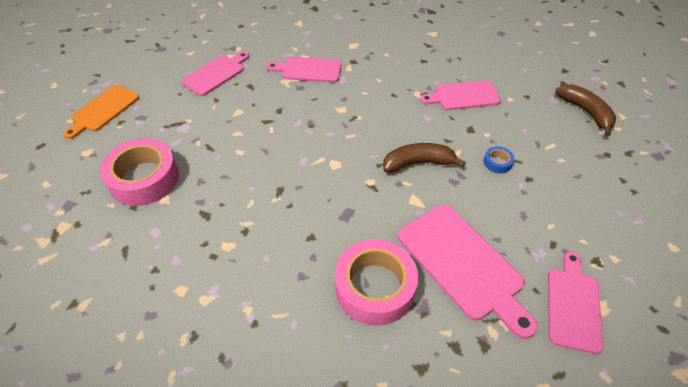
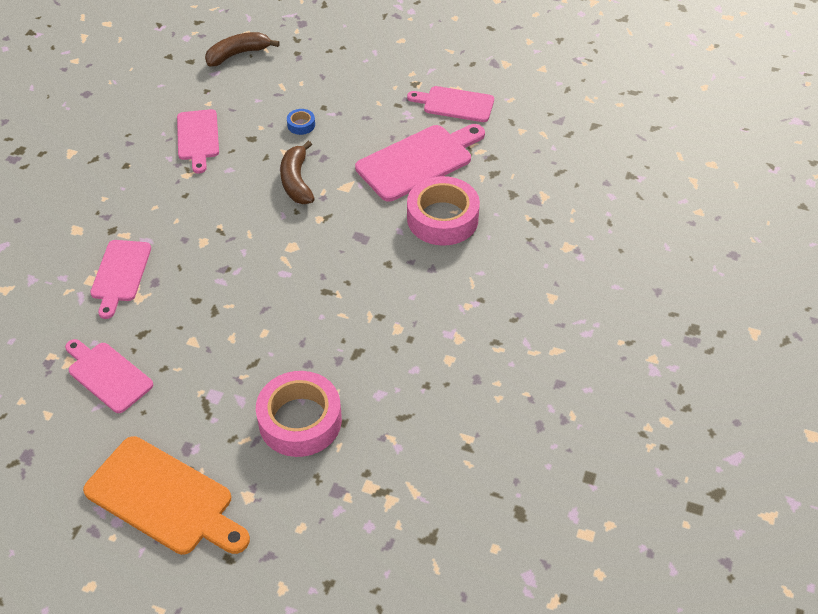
camera: 90 degrees left, 0 degrees up
orange cutting board [63,85,139,139] -> orange cutting board [83,436,250,555], size x1.54

